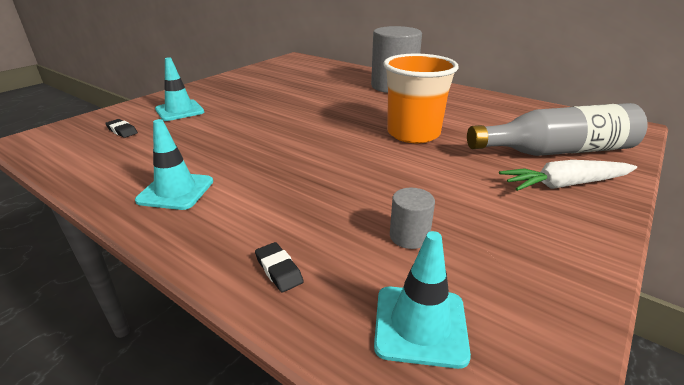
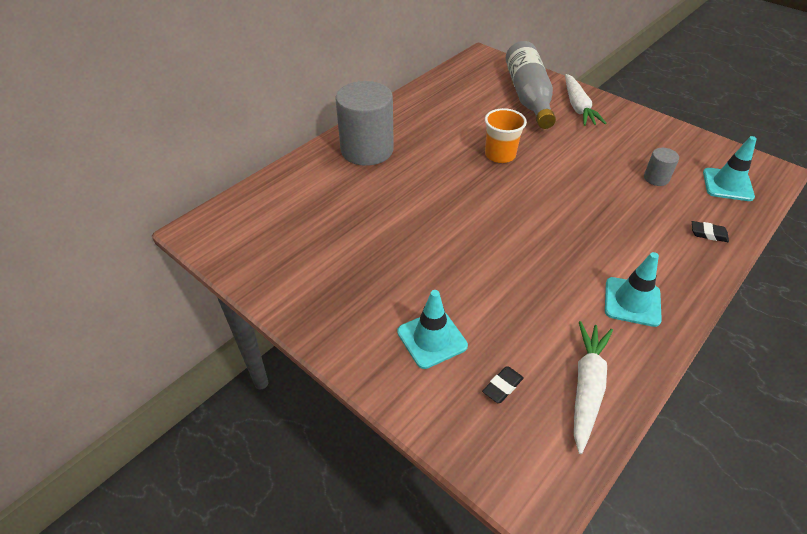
camera: 85 degrees left, 15 degrees up
black eraser [255,242,304,292] -> black eraser turned 45 degrees clockwise [692,221,729,242]
orange cup [383,54,459,143] -> orange cup [485,108,527,163], size x0.65
none -> white carrot [574,321,613,454]

